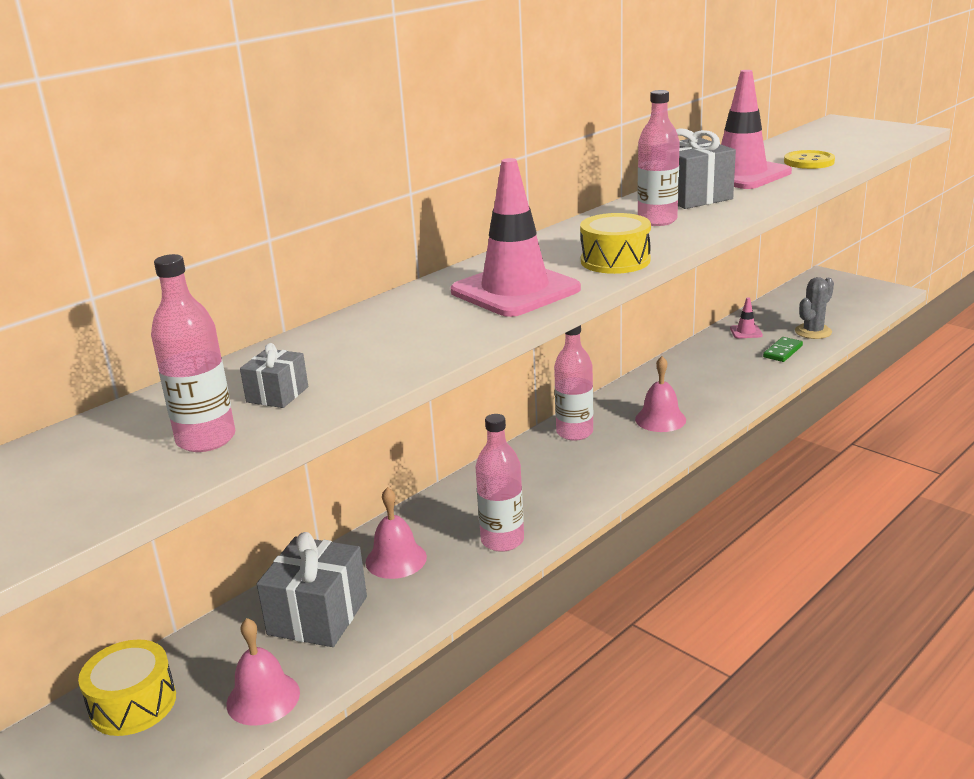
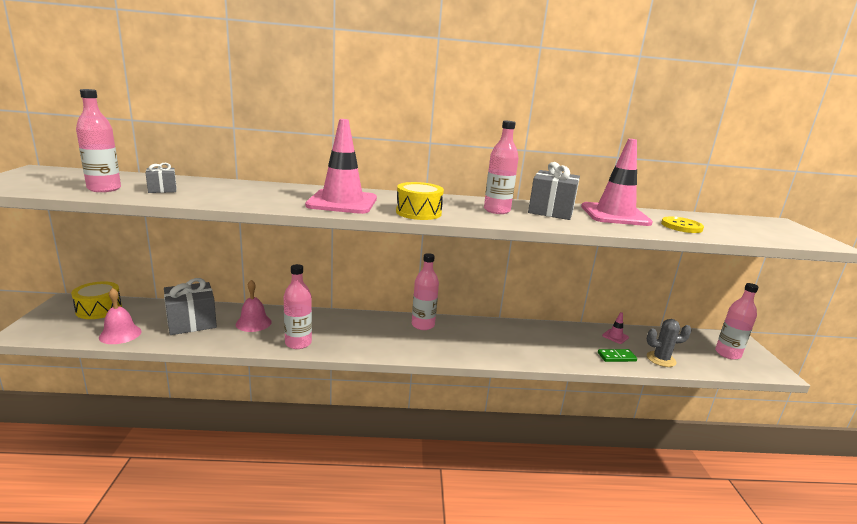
camera: 40 degrees right, 5 degrees down
pink bell [635,356,686,432] -> none
none -> pink bottle [715,283,759,360]

